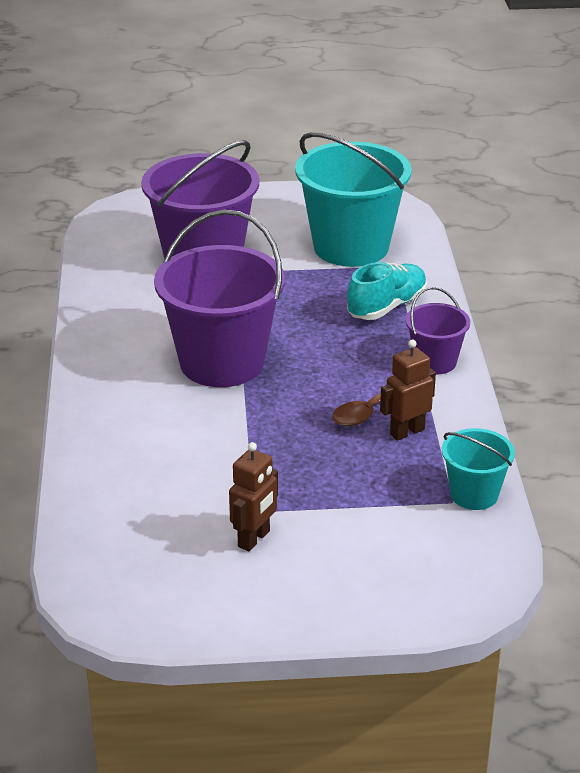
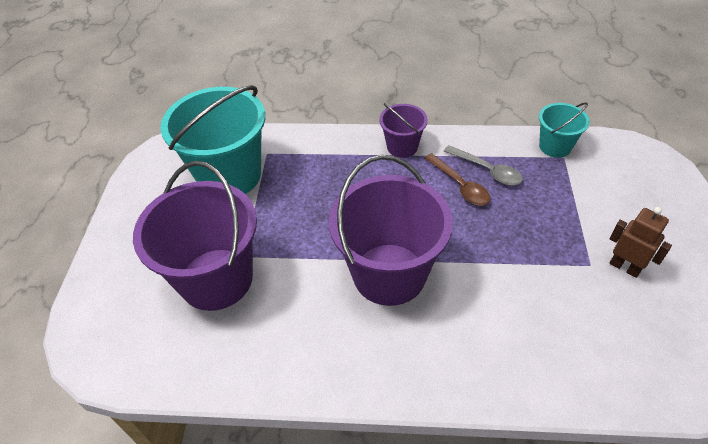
camera: 80 degrees left, 15 degrees up
turquoise shoe [347,262,427,320] -> none
brown robot [380,340,436,441] -> grey spoon [444,145,523,185]

